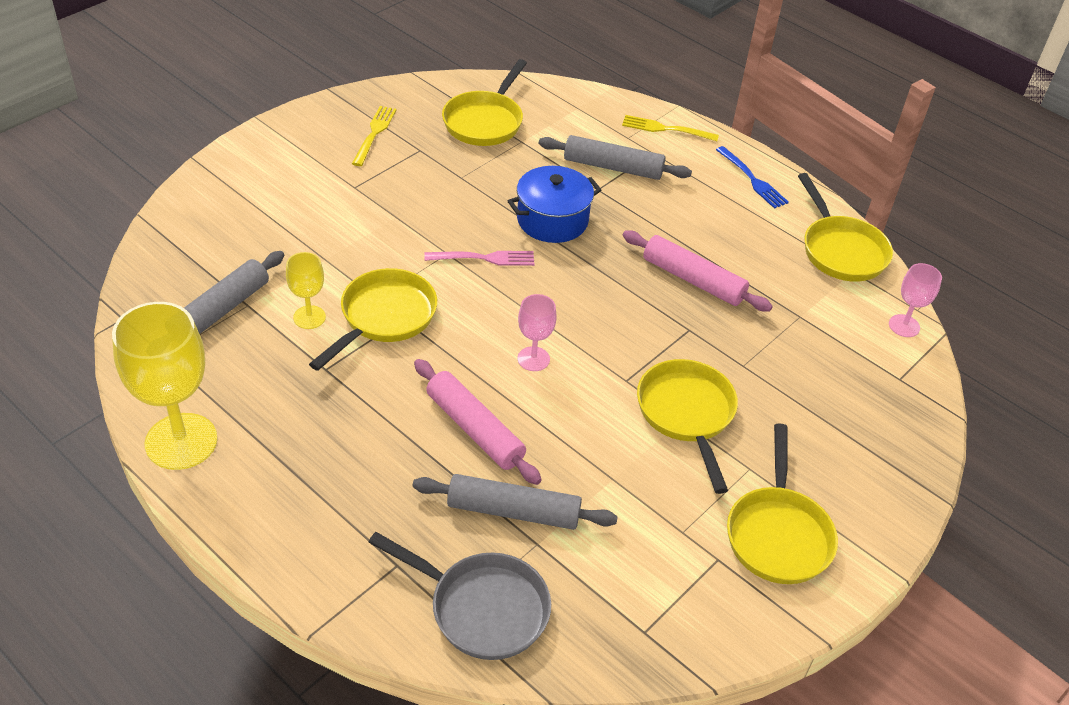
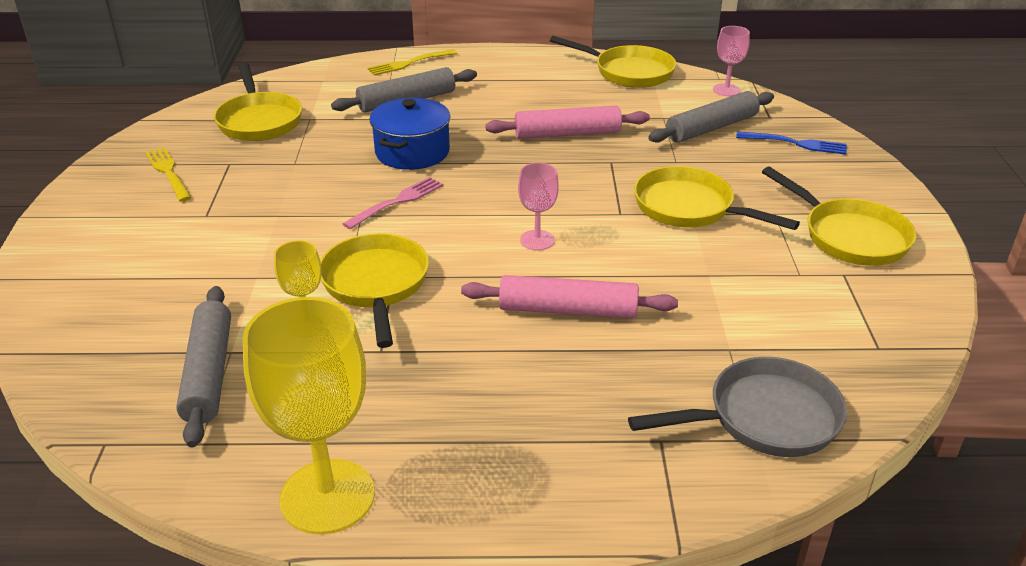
camera: 40 degrees left, 10 degrees down
grey rolling pin [413,474,618,530] -> grey rolling pin moved to [648,91,774,143]
blue fork [716,146,789,209] -> blue fork moved to [736,132,847,155]

